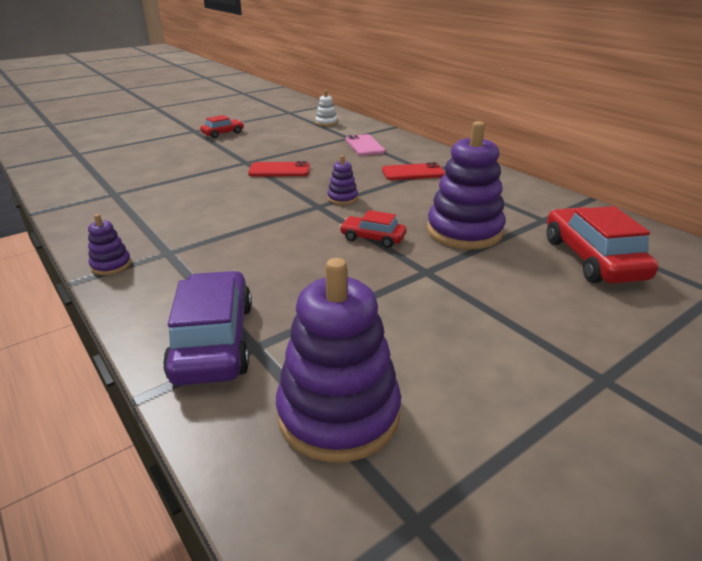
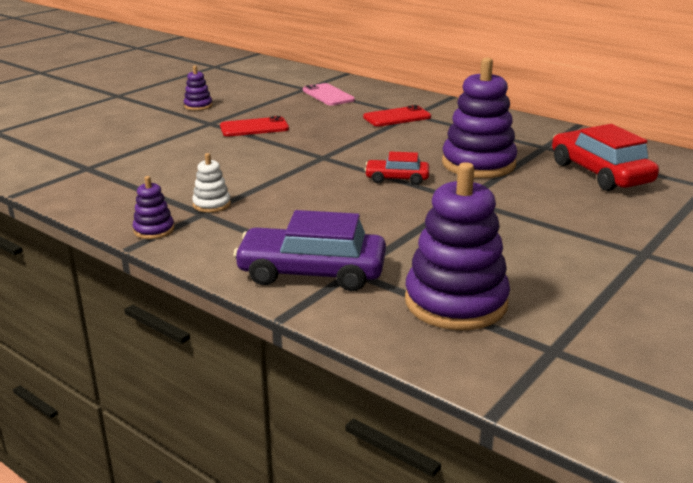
camera: 15 degrees left, 5 degrees down
purple car [163,271,252,386] -> purple car turned 60 degrees counterclockwise [233,210,386,291]
red car [200,115,244,138] -> none
white stacking toy [316,90,337,126] -> white stacking toy moved to [192,153,231,213]
purple stacking toy [327,155,358,205] -> purple stacking toy moved to [184,66,213,111]

